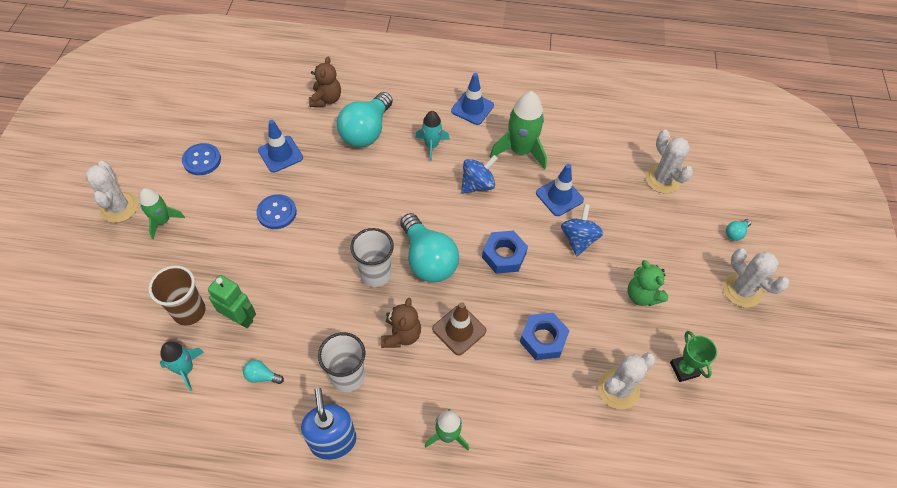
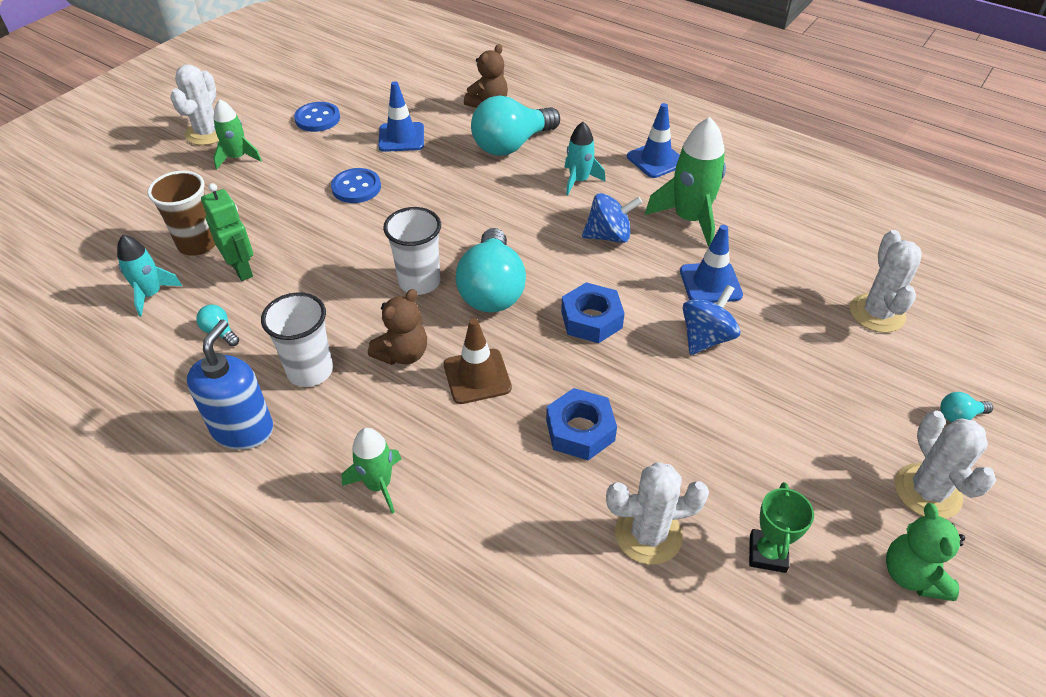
camera: 30 degrees right, 10 degrees down
green teddy bear [627,260,668,306] -> green teddy bear moved to [886,503,965,601]

